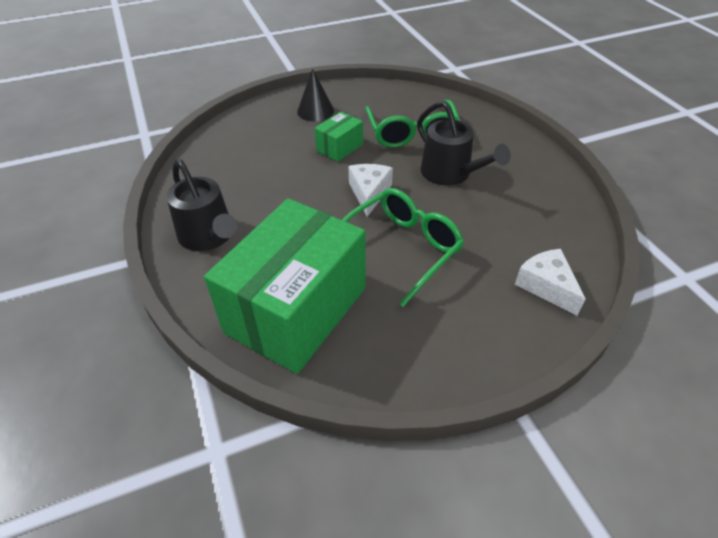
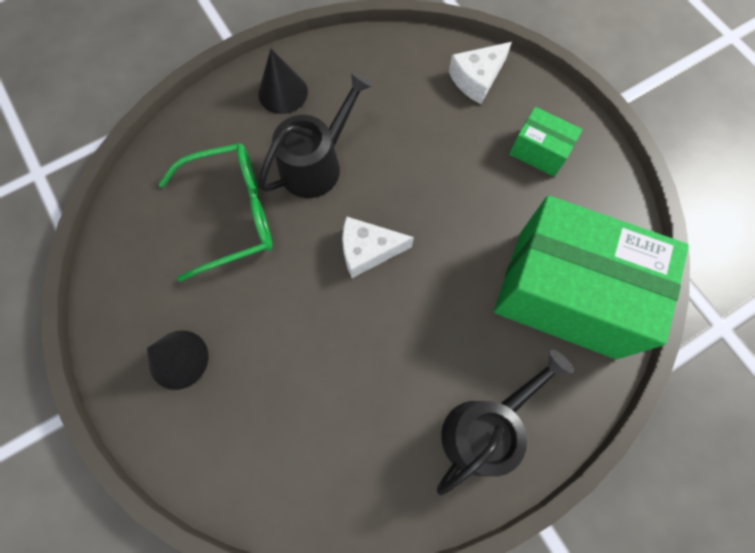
camera: 100 degrees left, 25 degrees up
green box [315,111,363,162] -> green box moved to [509,107,582,177]
green glasses [342,188,464,307] -> none
none -> black cone [258,49,308,114]

